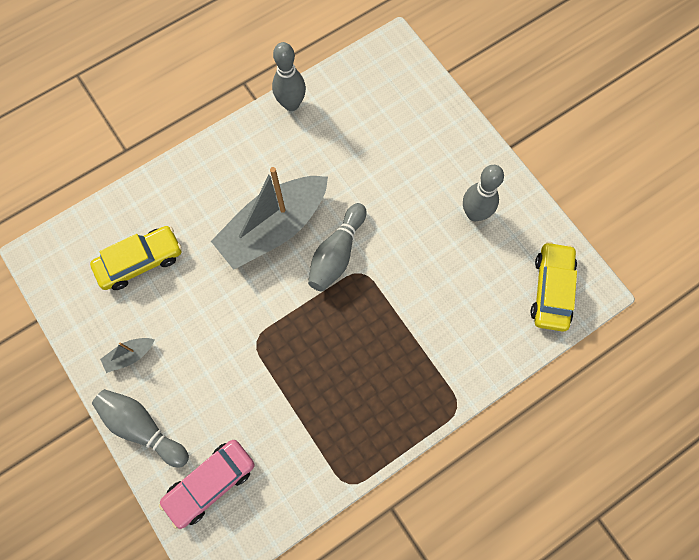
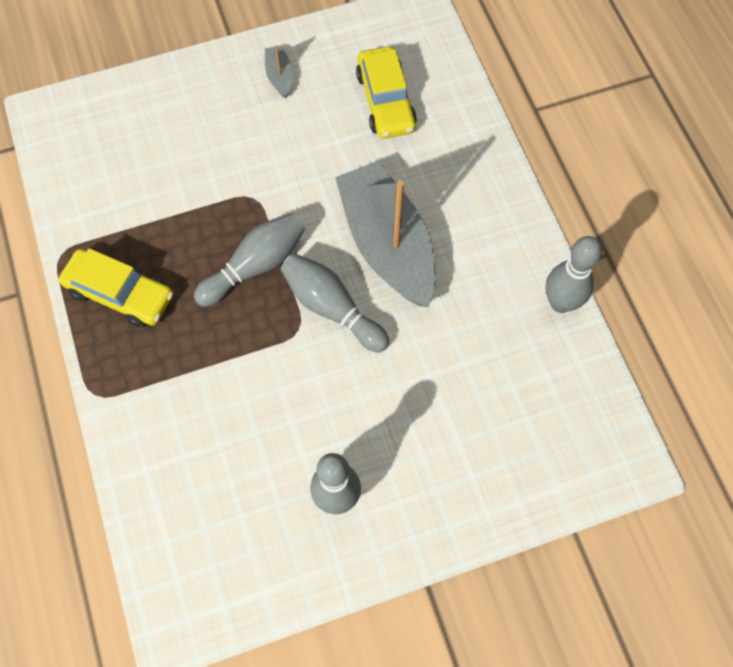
camera: 105 degrees right, 5 degrees down
grey bowling pin [92,389,189,468] -> grey bowling pin moved to [194,213,305,307]
pink car [159,440,255,529] -> none
yellow car [530,242,577,332] -> yellow car moved to [59,248,173,327]

